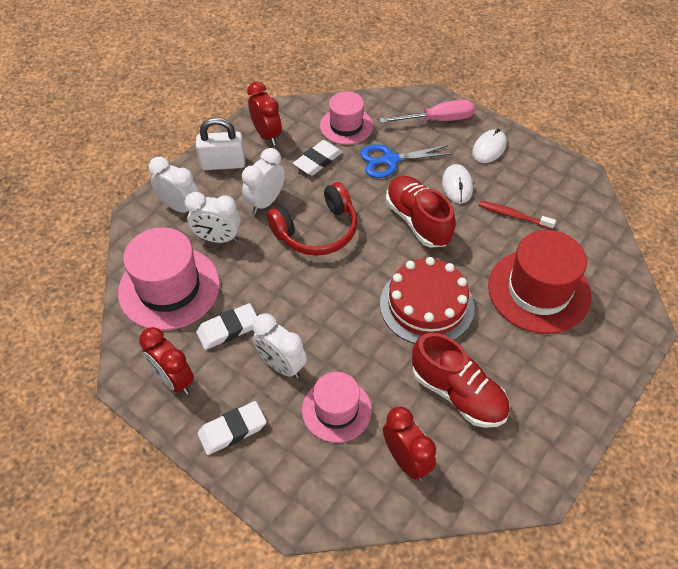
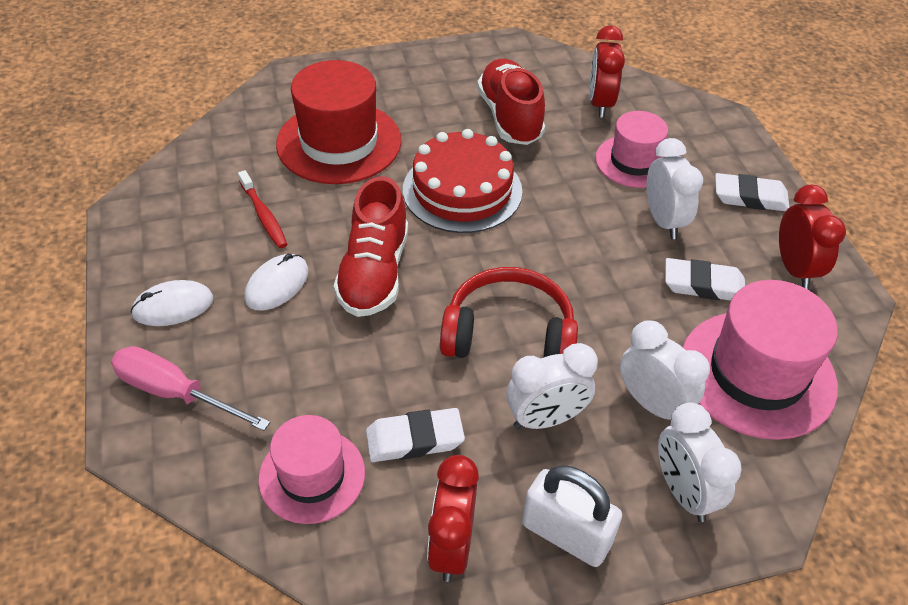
camera: 145 degrees left, 5 degrees down
blue scissors [360,144,453,178] -> none

